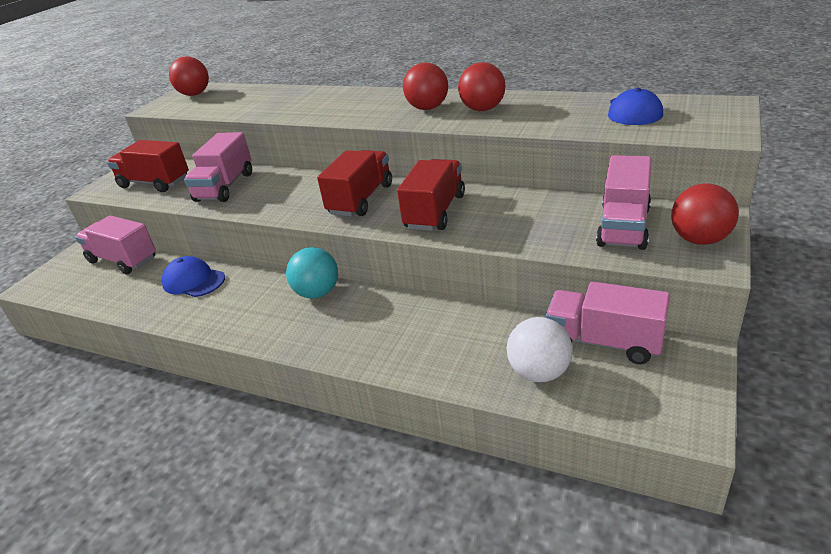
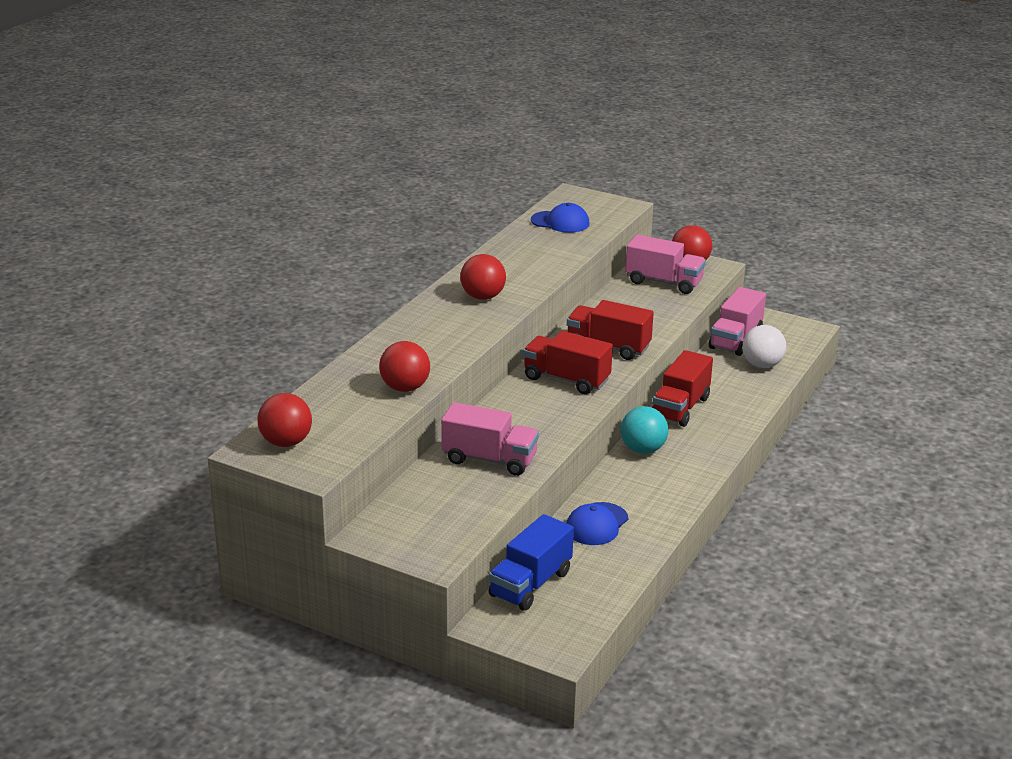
camera: 90 degrees left, 5 degrees down
pink truck [75,215,156,274] -> blue truck [489,514,574,611]
red truck [107,140,189,192] -> red truck moved to [652,350,713,427]
red ball [458,62,506,111] -> red ball moved to [379,341,430,392]

